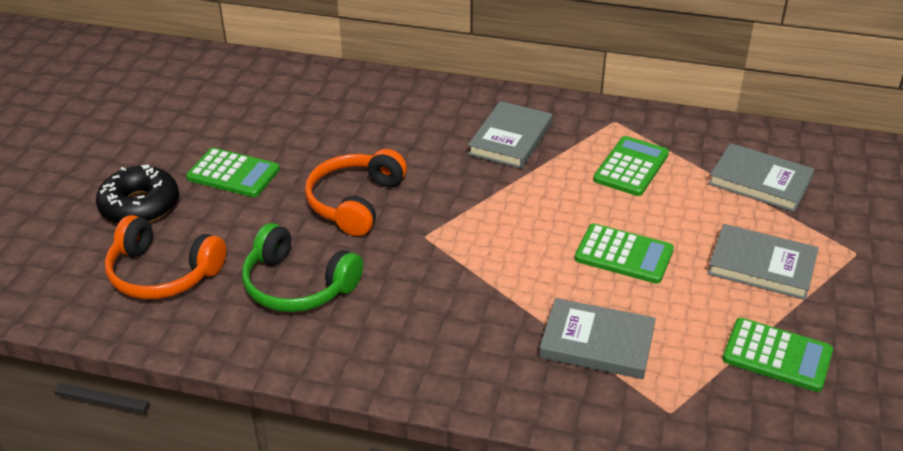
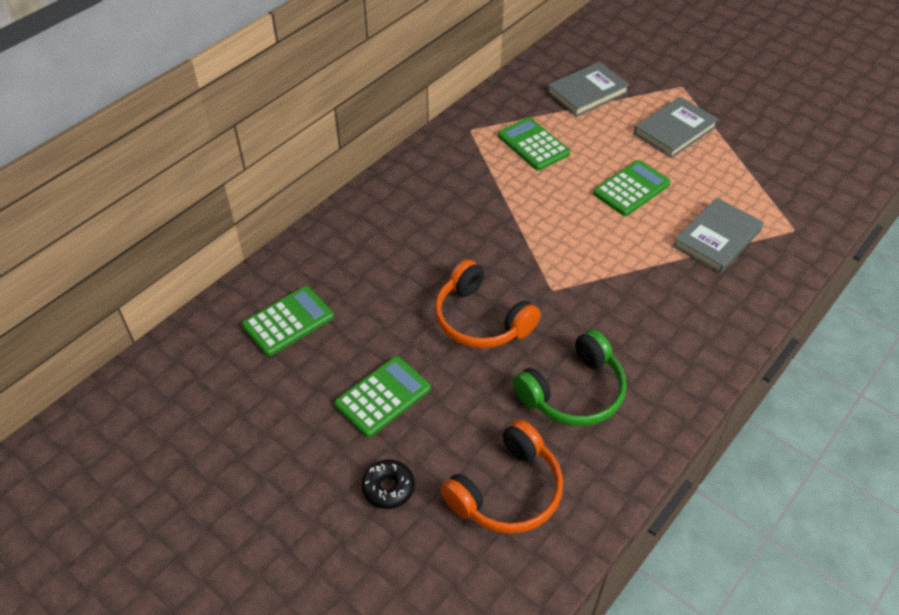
camera: 65 degrees left, 10 degrees up
black donut [96,165,179,224] -> black donut [362,459,415,509], size x0.60
grey book [468,101,552,169] -> none
green calculator [722,318,833,392] -> green calculator moved to [242,286,334,356]

